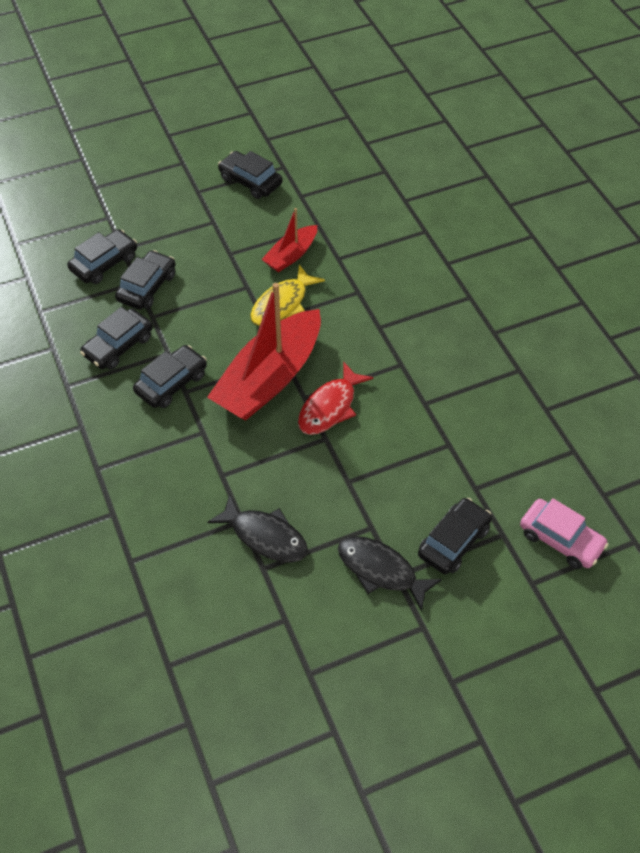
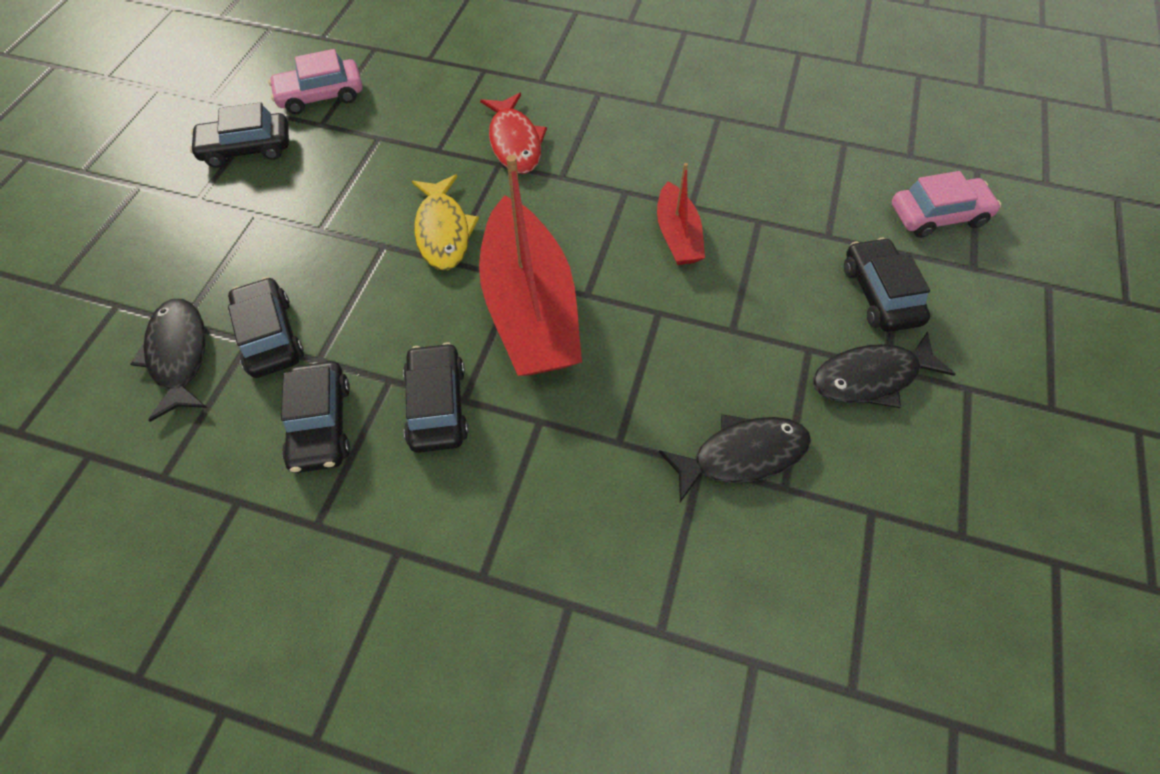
camera: 50 degrees left, 5 degrees up
black car [67,229,137,284] -> black fish [131,299,207,422]
red boat [261,208,317,272] -> red boat moved to [657,163,705,265]
red fish [298,362,373,435] -> red fish moved to [480,93,547,174]
none -> pink car [268,49,363,114]

